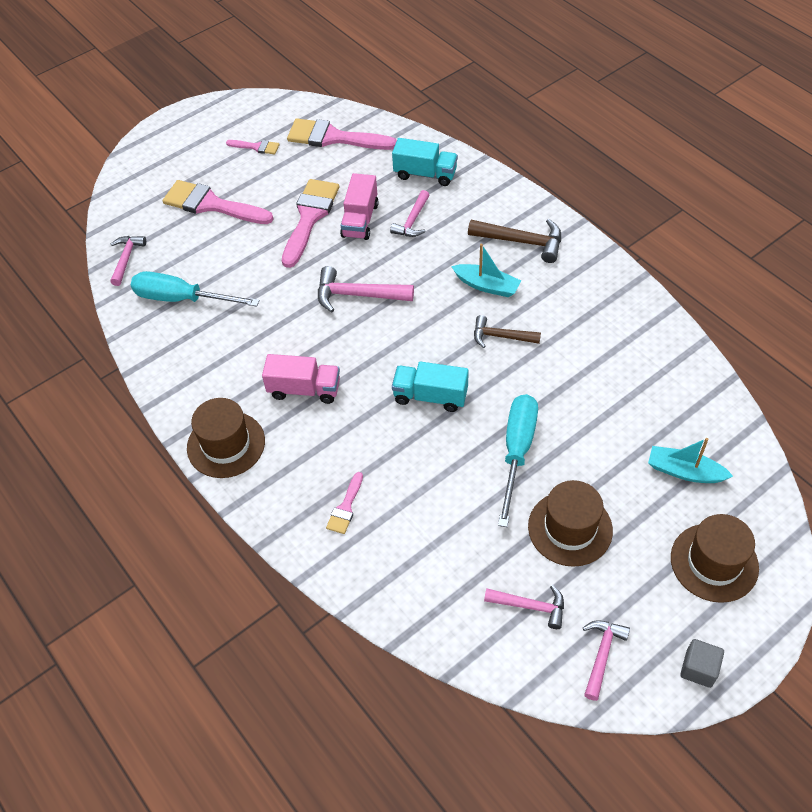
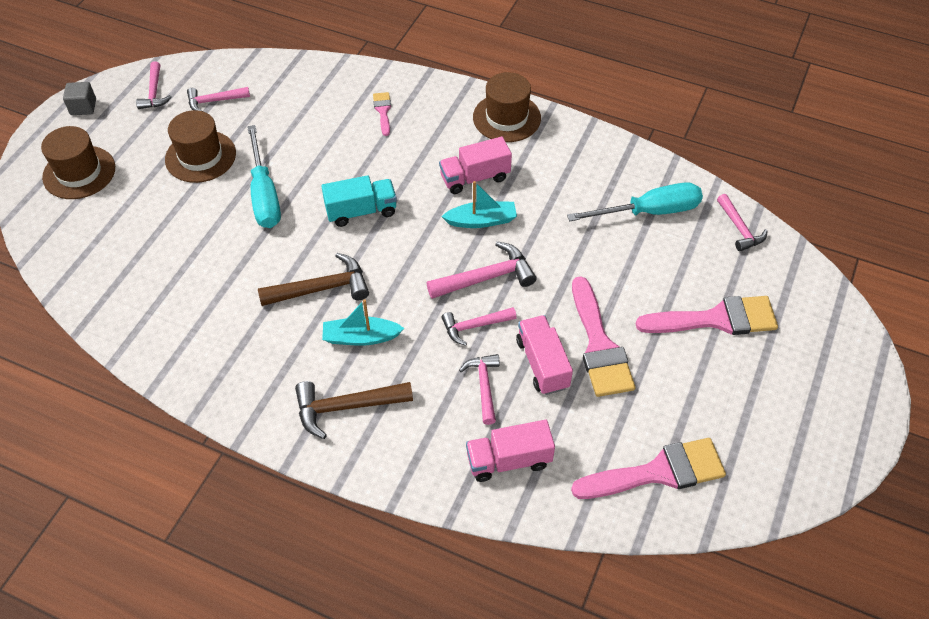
camera: 150 degrees right, 0 degrees up
pink brush [226,140,280,154] -> none
turquoise truck [392,138,458,186] -> pink truck [466,420,555,482]
brown hammer [474,315,541,348] -> brown hammer [258,253,369,306], size x1.50
turquoise boat [648,438,733,483] -> turquoise boat moved to [441,181,517,228]
none -> pink hammer [441,307,517,346]

